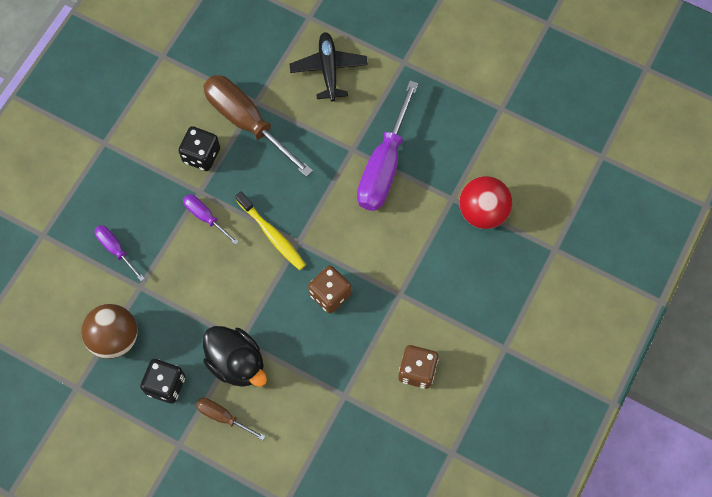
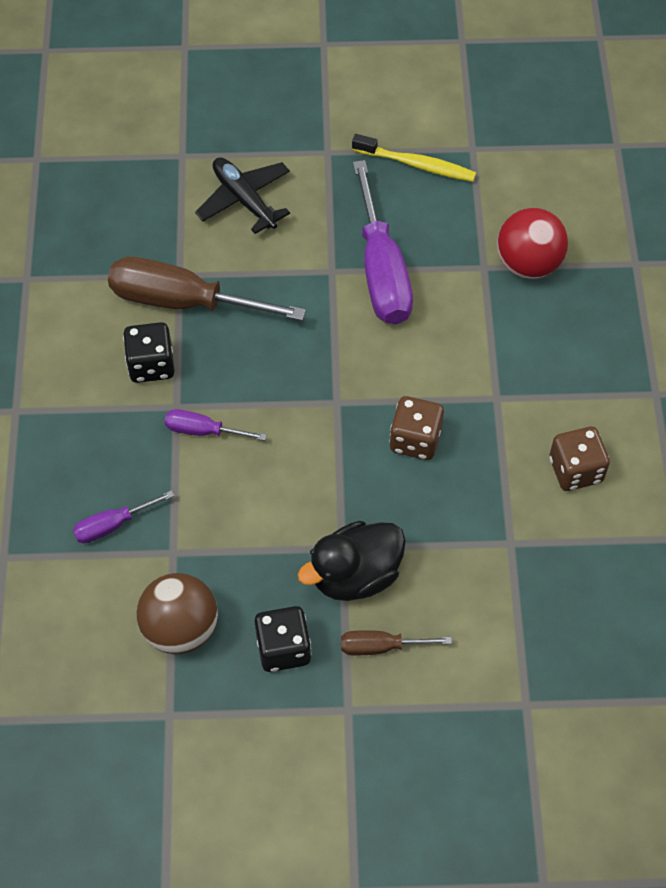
camera: 30 degrees left, 10 degrees down
purple screwdriver [94,225,145,281] -> purple screwdriver turned 45 degrees counterclockwise [73,490,174,543]
black duck [203,326,267,387] -> black duck turned 135 degrees clockwise [298,521,406,601]
yellow toothbrush [235,192,306,270] -> yellow toothbrush moved to [352,134,476,182]

